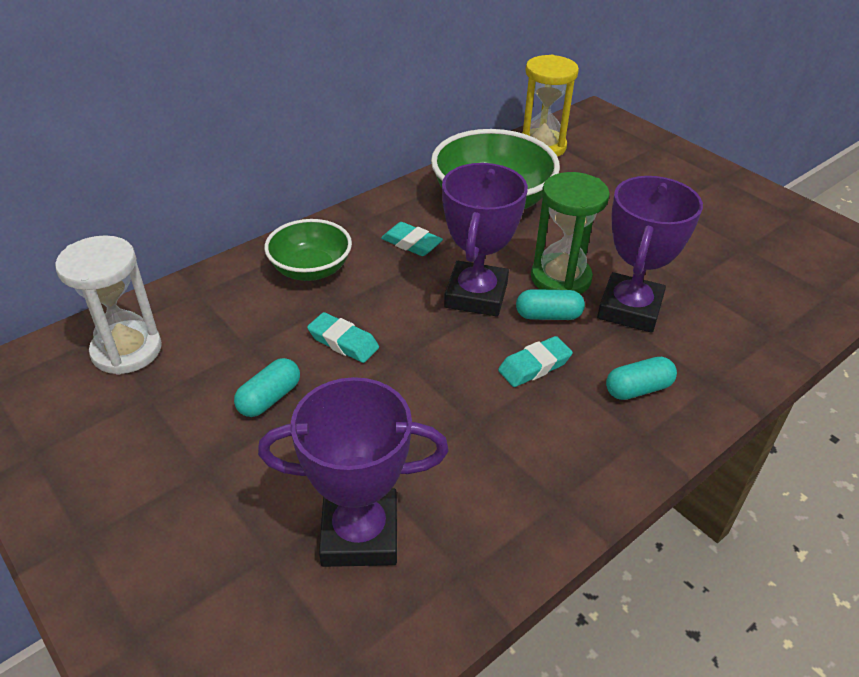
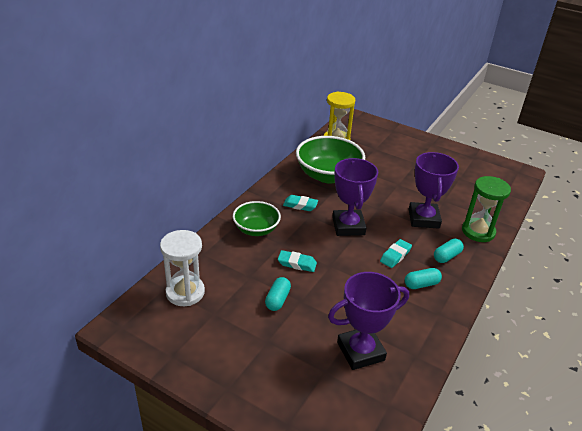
camera: 20 degrees left, 5 degrees down
turquoise capsule [516,289,585,320] -> turquoise capsule moved to [405,268,442,289]
green hourglass [531,172,610,294] -> green hourglass moved to [462,176,511,242]

